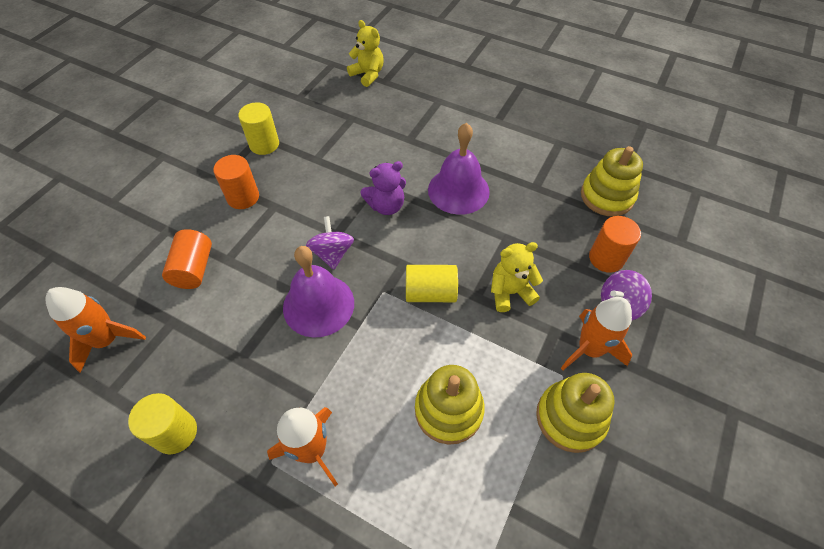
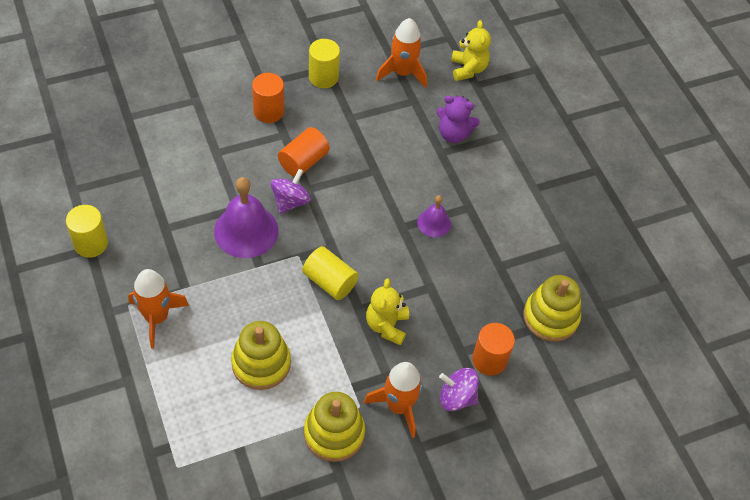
camera: 35 degrees right, 0 degrees up
orange rocket [45,287,146,373] -> orange rocket moved to [376,18,427,88]
orange cylinder [162,229,212,289] -> orange cylinder moved to [278,127,330,177]
purple teddy bear [360,161,406,215] -> purple teddy bear moved to [437,95,480,143]
purple bell [428,123,490,215] -> purple bell [417,195,451,237], size x0.54
yellow teddy bear [491,242,543,312] -> yellow teddy bear turned 105 degrees counterclockwise [366,278,409,346]

